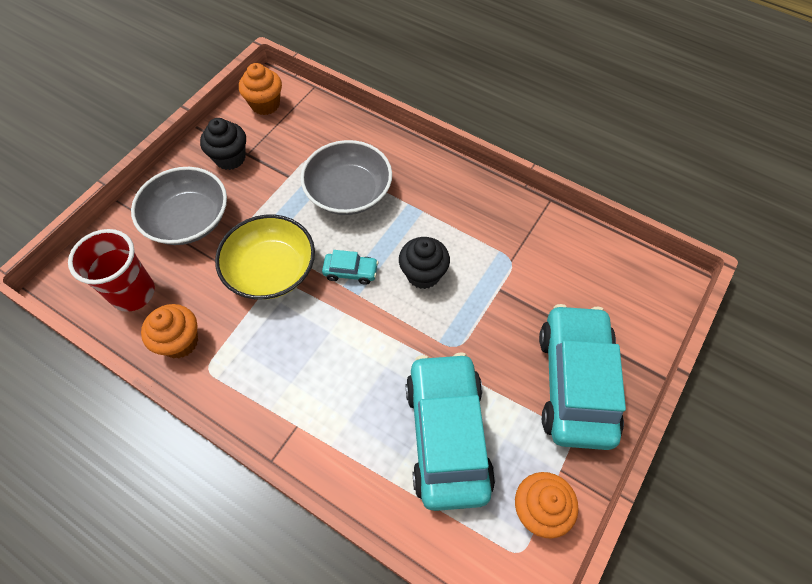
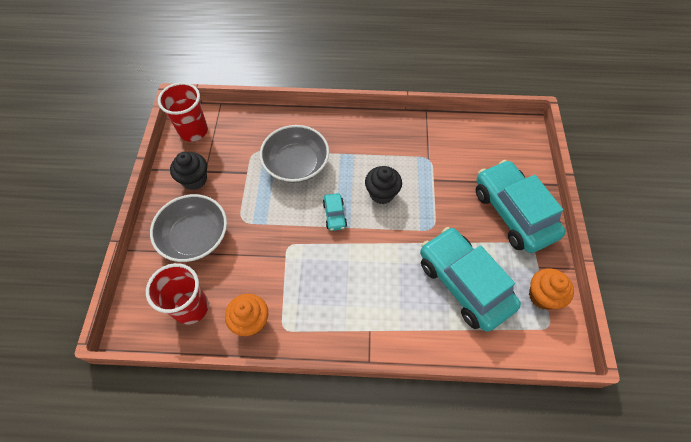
camera: 30 degrees left, 0 degrees up
yellow bowl [215,215,315,300] -> none
orange cupcake [239,63,282,115] -> red cup [158,82,208,142]
turquoise car [322,250,379,285] -> turquoise car turned 105 degrees clockwise [323,193,347,231]

